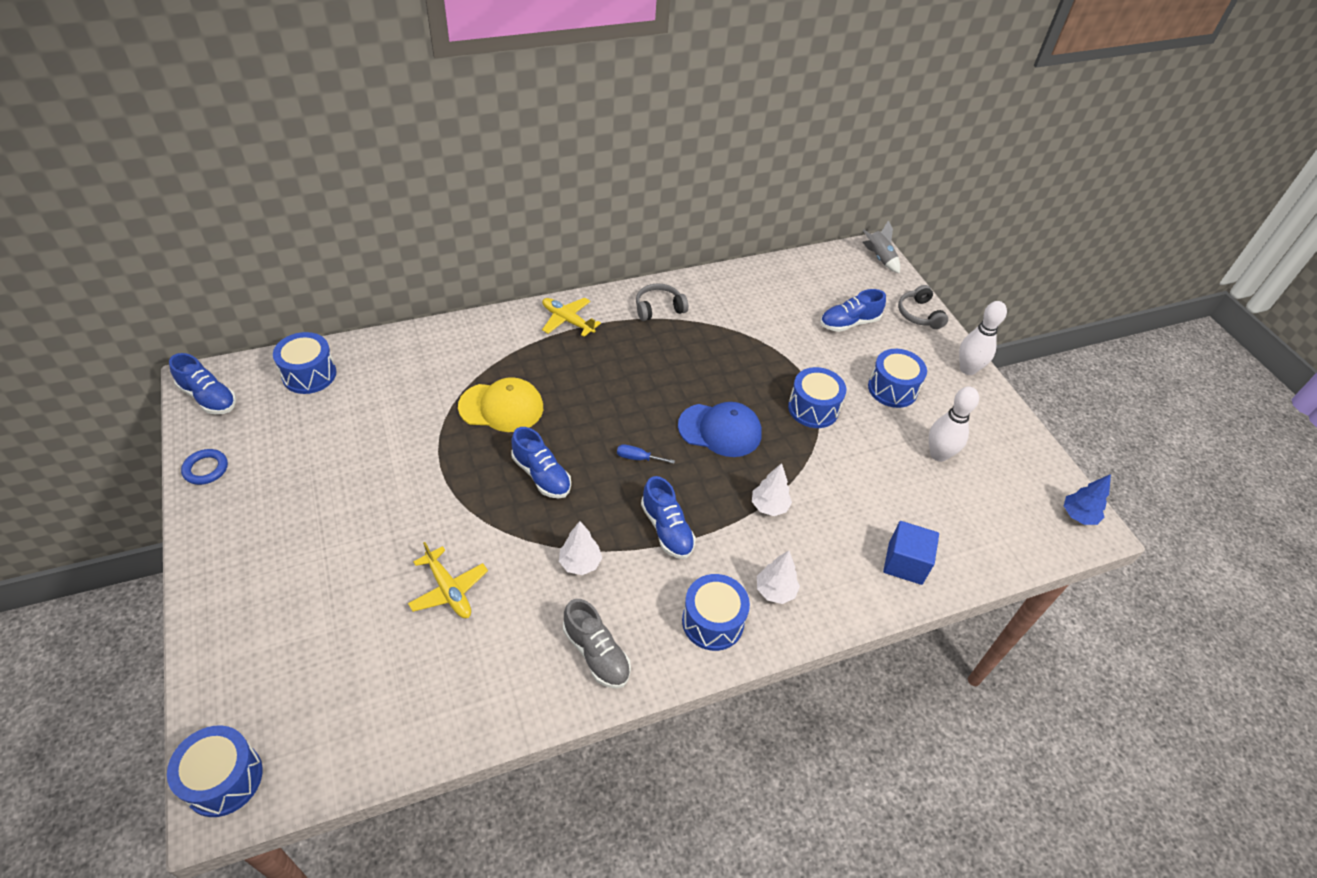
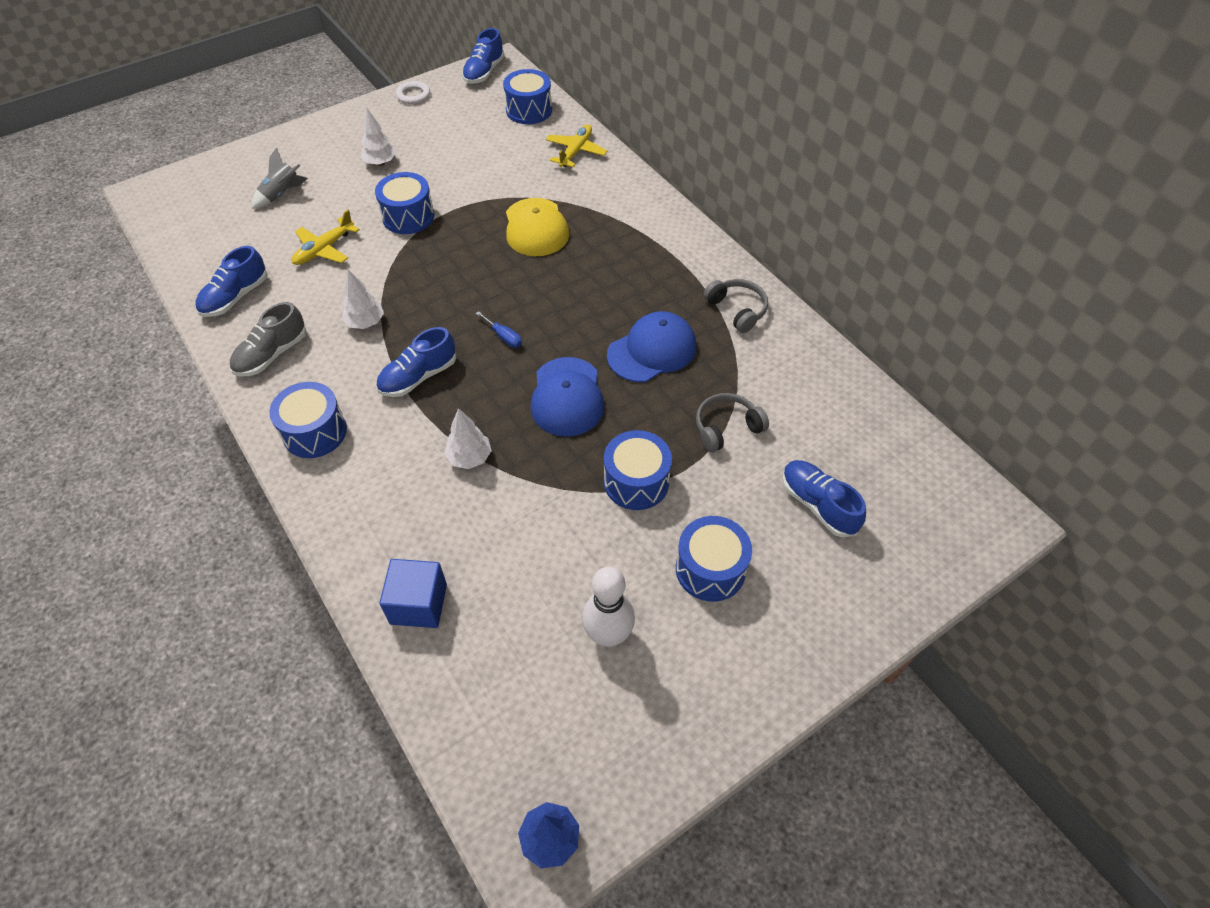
camera: 80 degrees right, 5 degrees up
blue drum [167,726,263,817] -> blue drum moved to [375,172,434,234]
blue ring [181,449,228,485] -> white ring [396,81,430,104]
blue shoe [511,427,571,499] -> blue shoe moved to [195,246,268,317]
yellow plane [542,298,601,337] -> yellow plane moved to [546,124,607,167]
blue screwdriver [617,444,675,464] -> blue screwdriver turned 135 degrees clockwise [476,311,522,348]
white tree [757,551,800,604] -> white tree moved to [360,107,396,166]
grey rocket [862,220,900,273] -> grey rocket moved to [252,147,308,209]
grey headphones [898,285,948,329] -> grey headphones moved to [696,393,769,452]
white bowling pin [959,301,1007,375] -> none
none -> blue cap [607,311,696,382]

